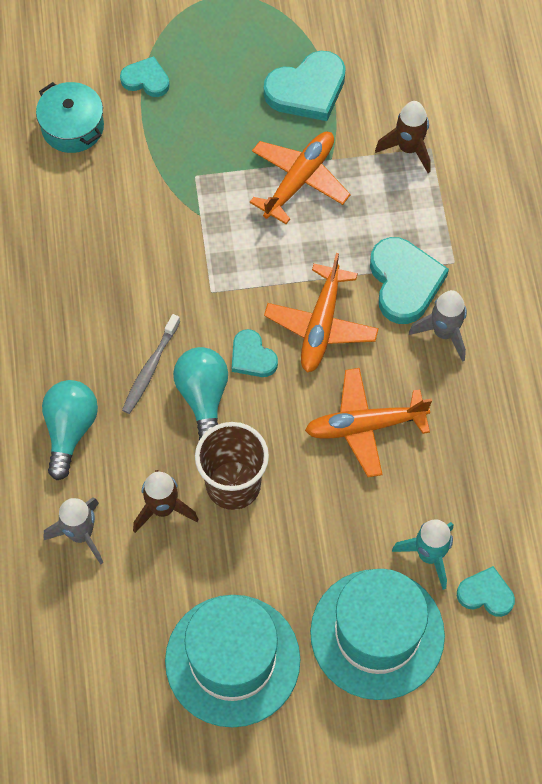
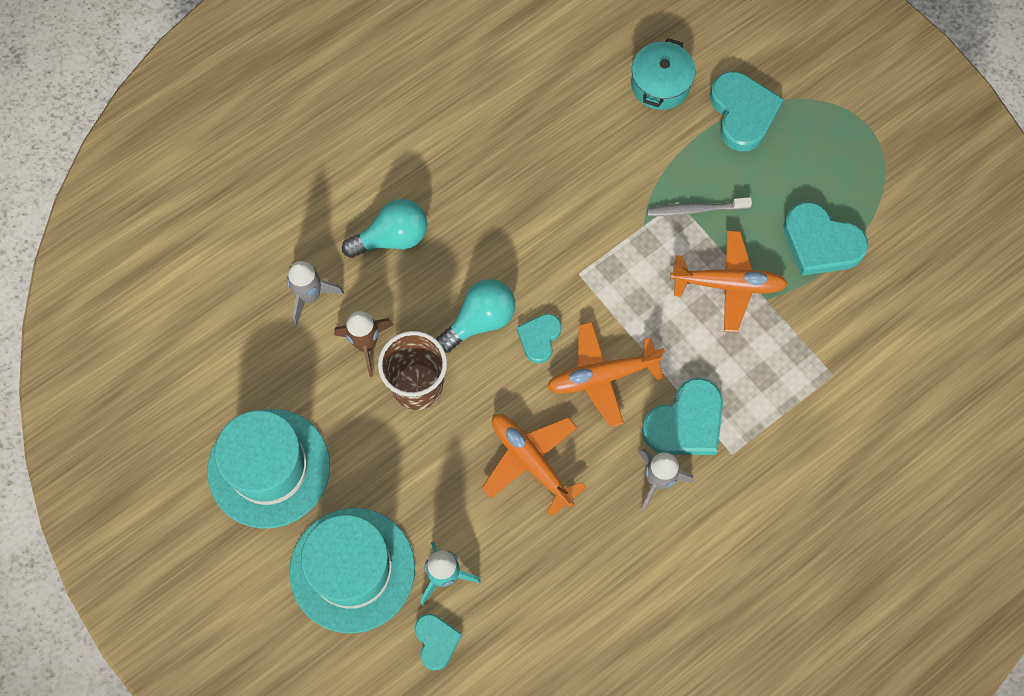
camera: 60 degrees right, 5 degrees up
turquoise heart [120,56,170,97] -> turquoise heart [710,71,784,151], size x1.71
grey toothbrush [122,314,180,414] -> grey toothbrush moved to [647,197,752,216]
brown rocket [375,101,431,173] -> none

